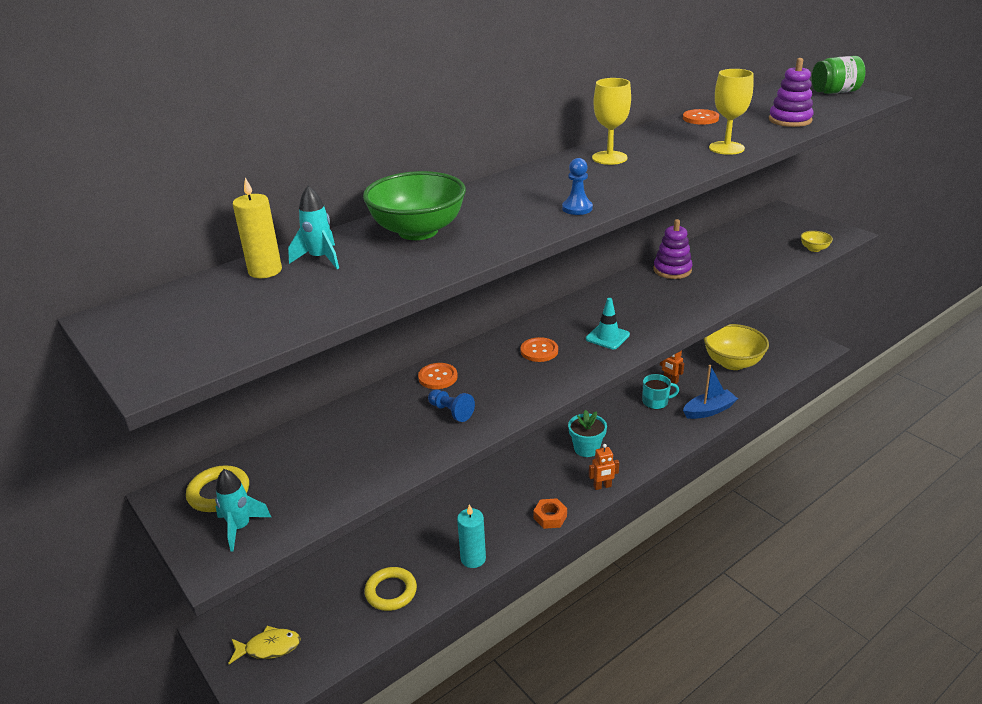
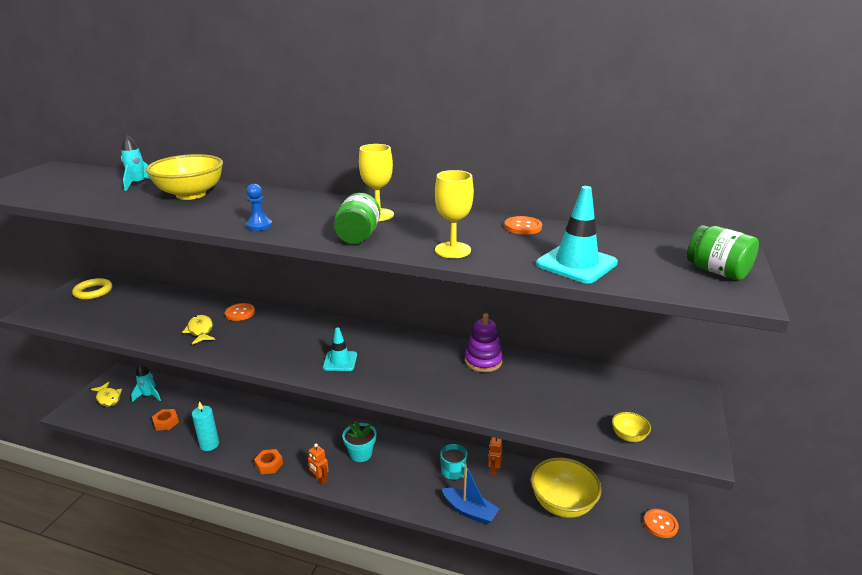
camera: 55 degrees right, 5 degrees down
turquoise rocket [215,469,271,552] -> turquoise rocket moved to [131,363,161,402]
yellow candle [233,178,282,278] -> none
green bowl [363,171,466,240] -> yellow bowl [146,154,223,200]
yellow ring [365,567,417,611] -> orange nut [152,409,179,431]
blue pawn [428,390,475,422] -> yellow fish [182,315,215,345]
orange button [520,337,558,362] -> orange button moved to [644,509,679,538]
purple stacking toy [769,58,814,127] -> turquoise traffic cone [536,186,618,284]
none -> green jar [334,193,380,244]

